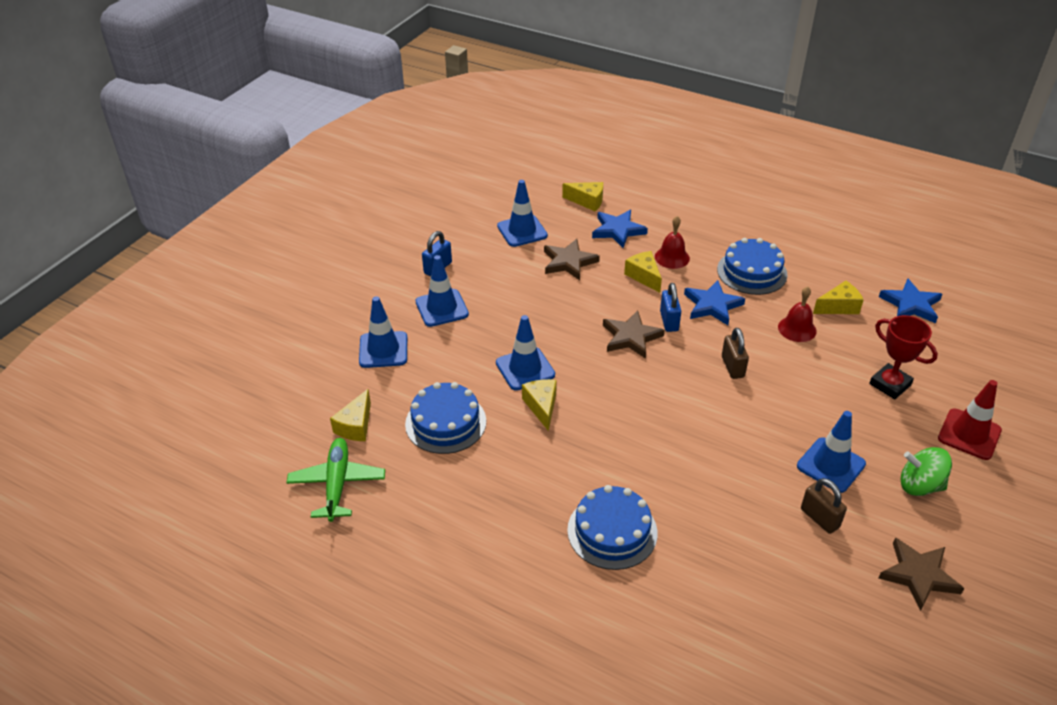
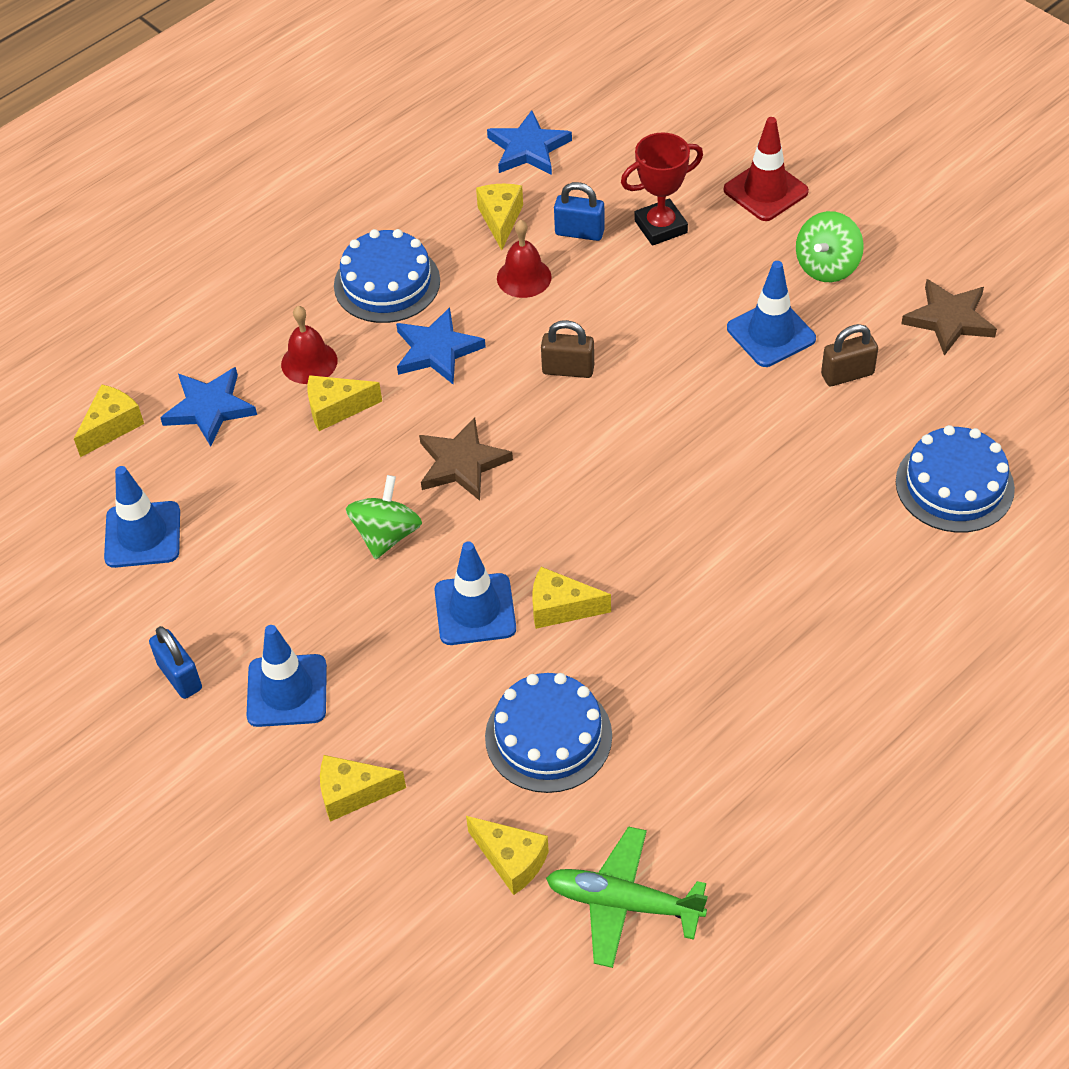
camera: 70 degrees left, 10 degrees up
blue traffic cone [359,296,407,368] -> yellow cheese [320,755,406,822]
brown star [544,239,600,280] -> none
blue cake [567,485,657,570] -> blue cake moved to [896,425,1015,533]
blue padlock [660,283,681,332] -> blue padlock moved to [554,182,605,241]
none -> green spinning top [346,475,422,559]

